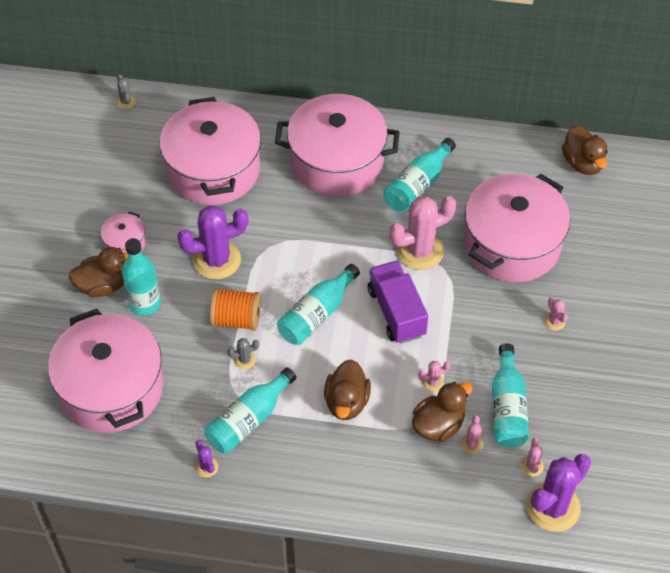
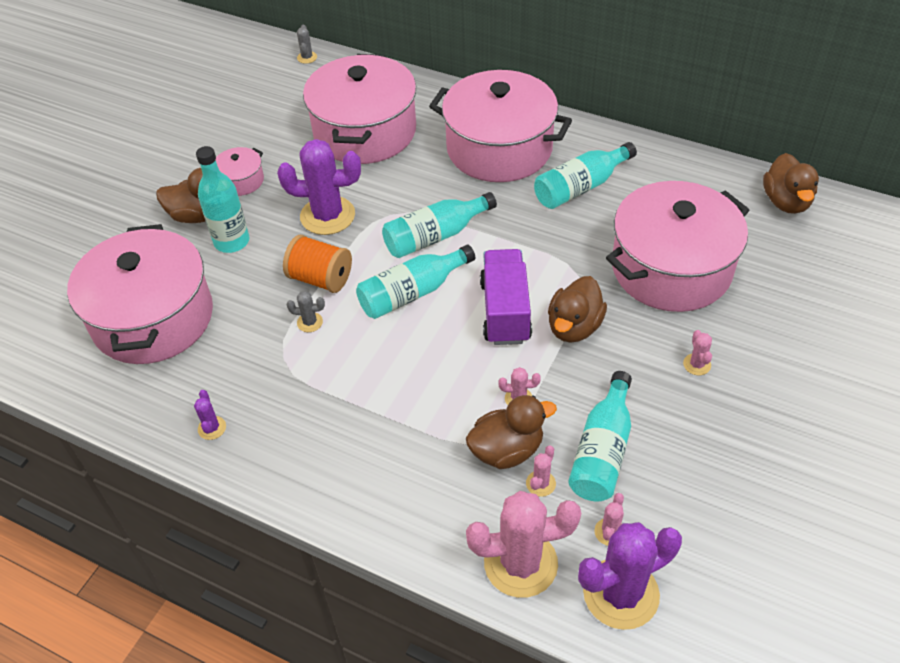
camera: 20 degrees right, 5 degrees down
turquoise bottle [205,367,296,453] -> turquoise bottle moved to [382,192,497,258]
brown duck [324,359,371,420] -> brown duck moved to [548,276,607,343]
pink cactus [389,196,456,270] -> pink cactus moved to [466,491,581,598]

